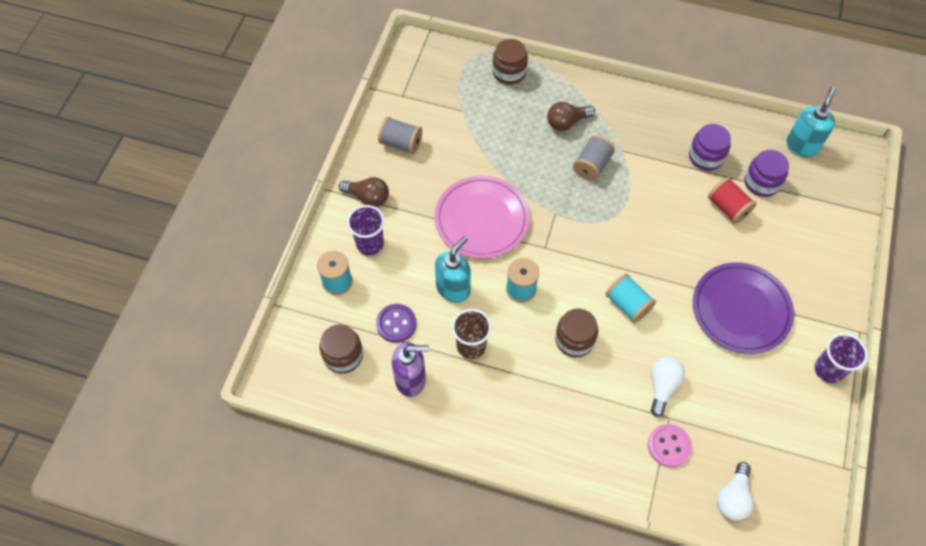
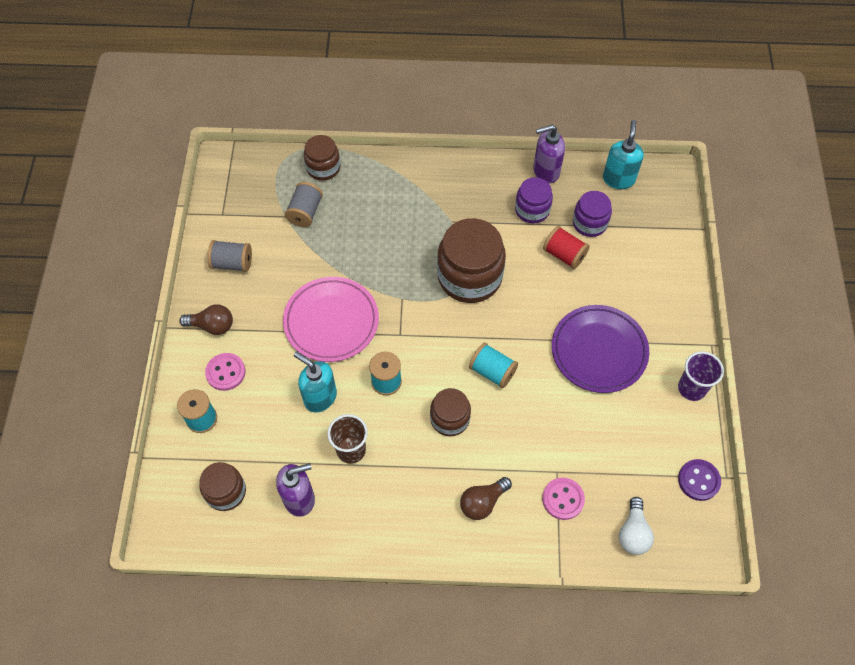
camera: 15 degrees left, 0 degrees up
purple cup [347,205,385,256] -> pink button [205,353,245,391]
purple button [376,304,416,343] -> purple button moved to [678,459,721,501]
turquoise soap dispenser [435,236,471,303] -> turquoise soap dispenser turned 75 degrees counterclockwise [294,352,337,412]
brown light bulb [547,102,595,131] -> brown light bulb moved to [460,477,512,520]
grey spool [573,135,615,181] -> grey spool moved to [285,182,323,227]
white light bulb [651,357,685,417] -> none
none -> brown jar [437,218,506,303]
none -> purple soap dispenser [533,125,565,184]

